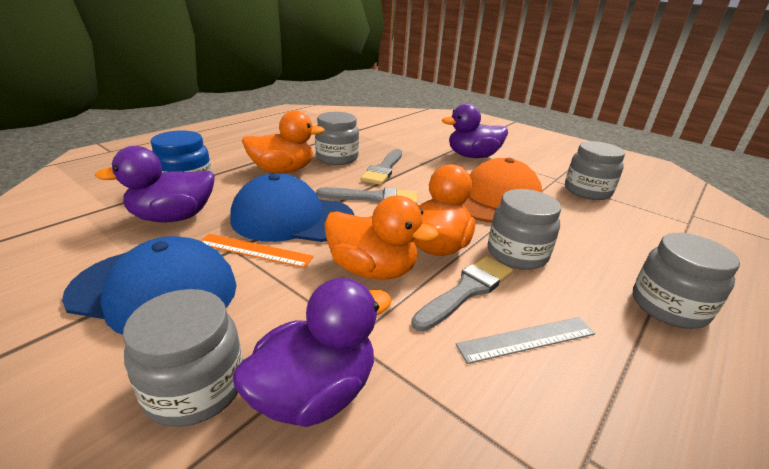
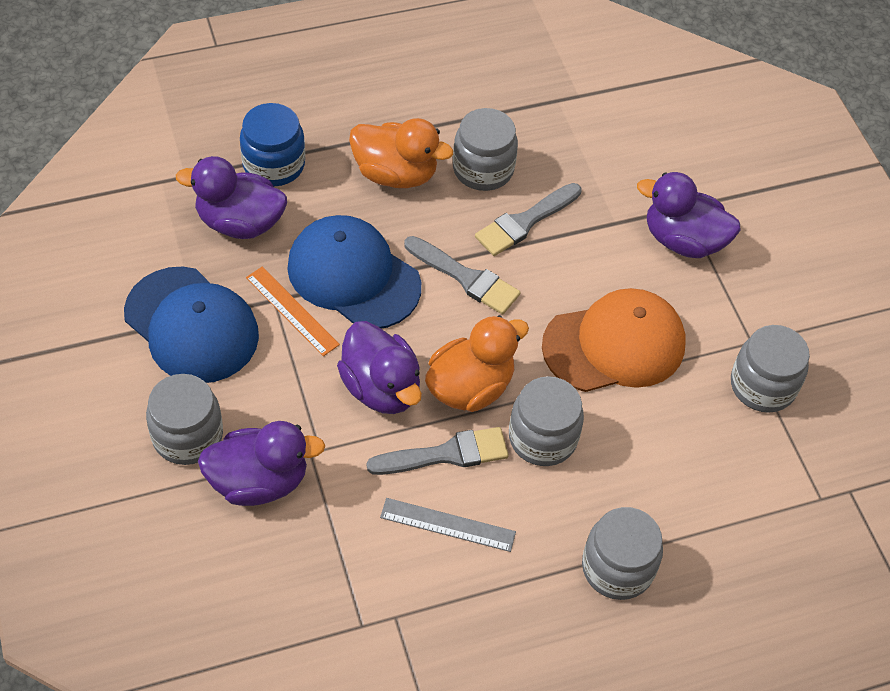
camera: 30 degrees right, 25 degrees up
orange duck [324,196,438,280] -> purple duck [337,321,422,414]

